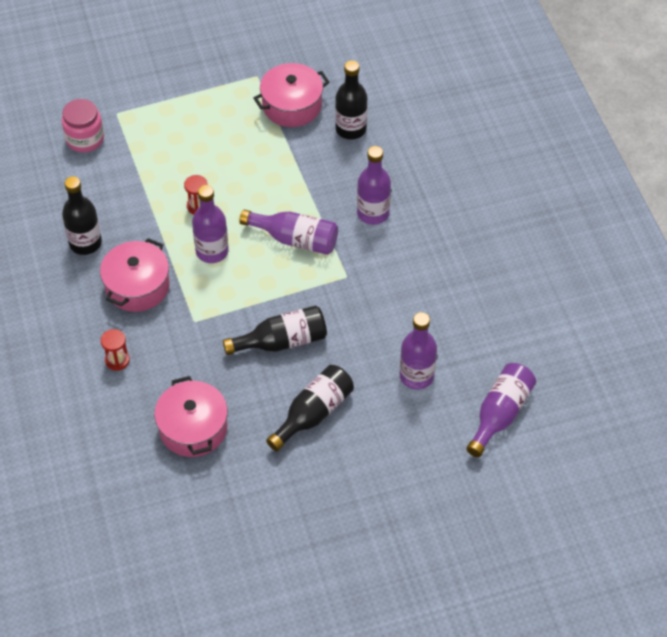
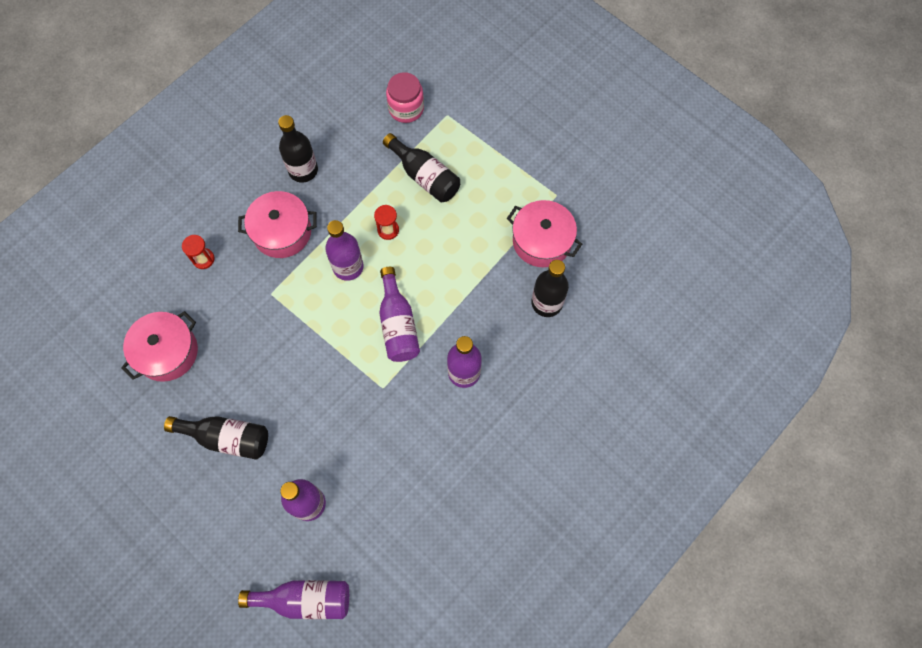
camera: 60 degrees right, 15 degrees up
black bottle [223,305,327,355] -> black bottle moved to [383,133,460,202]

